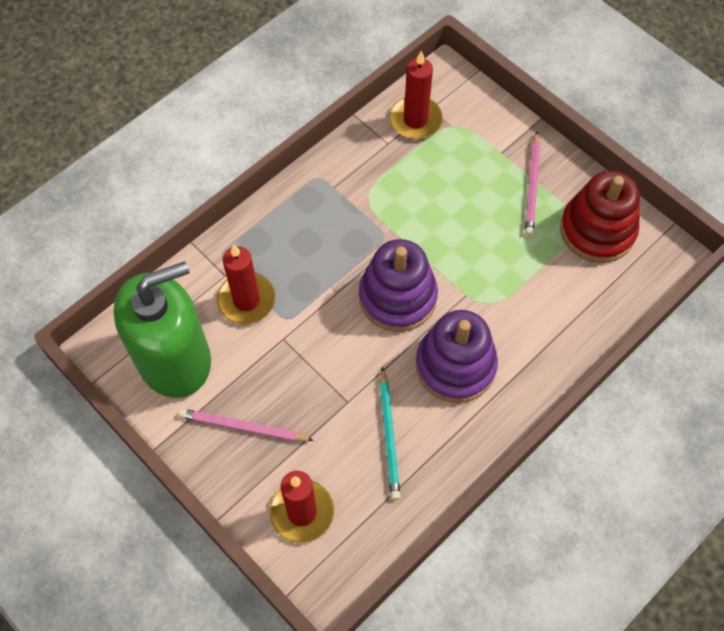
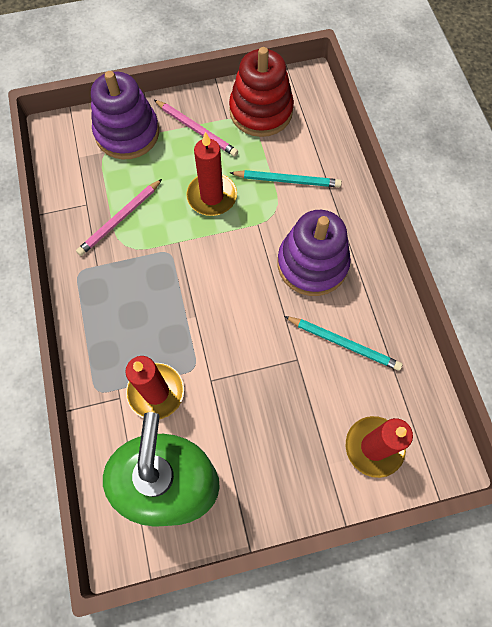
camera: 60 degrees left, 5 degrees up
pink pencil [178,409,314,442] -> pink pencil moved to [76,179,162,256]
purple stacking toy [359,239,438,332] -> purple stacking toy moved to [91,71,159,159]
red candle [389,51,443,139] -> red candle moved to [186,132,237,216]
none -> turquoise pencil [230,170,342,187]

